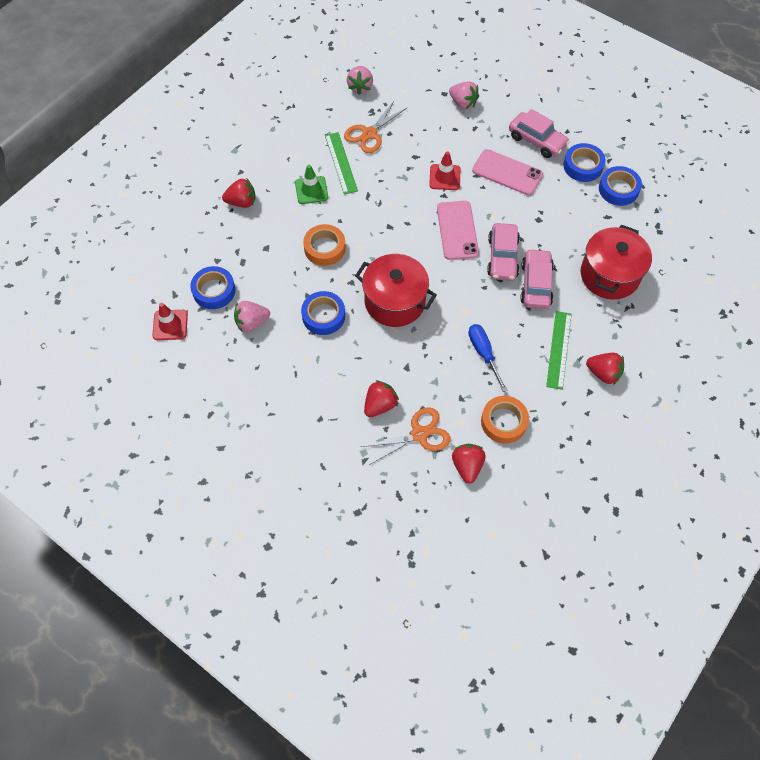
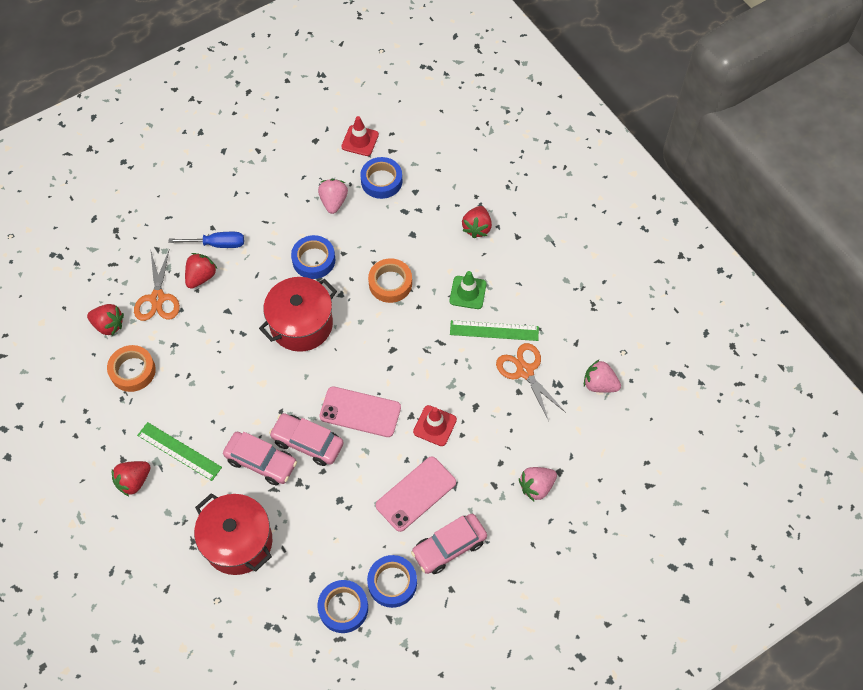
camera: 110 degrees right, 0 degrees up
red strawberry [364,380,399,417] -> red strawberry turned 120 degrees counterclockwise [185,253,217,289]
blue screwdriver [469,324,508,392] -> blue screwdriver moved to [168,232,244,248]

